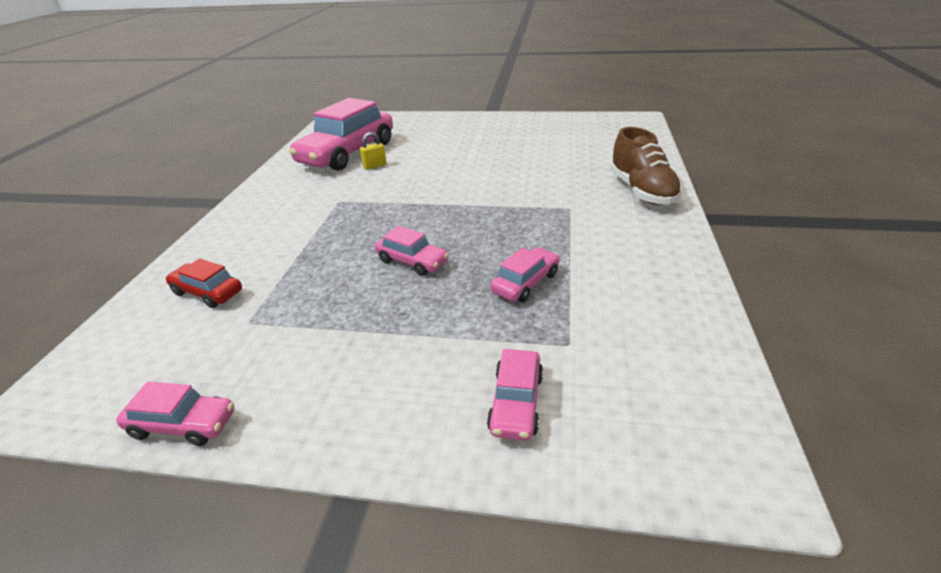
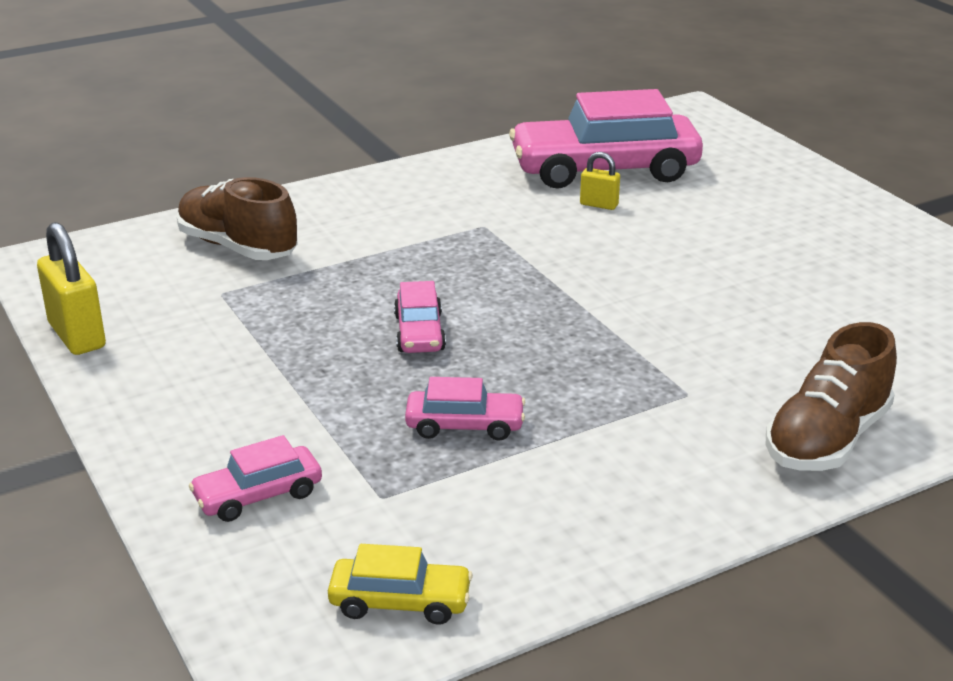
camera: 50 degrees right, 5 degrees down
pink car [116,381,234,446] -> yellow padlock [37,222,106,355]
red car [165,259,242,308] -> brown shoe [177,177,298,260]
none -> yellow car [328,544,473,625]

